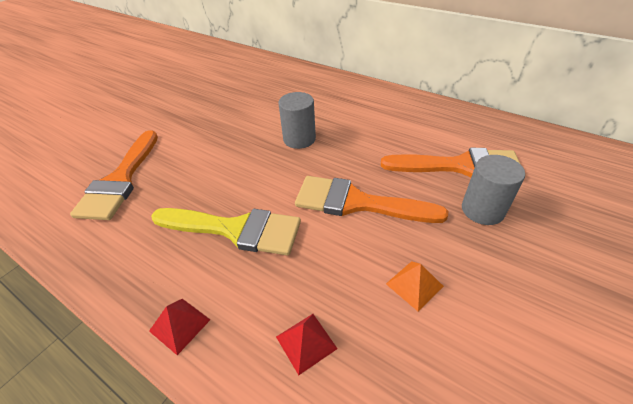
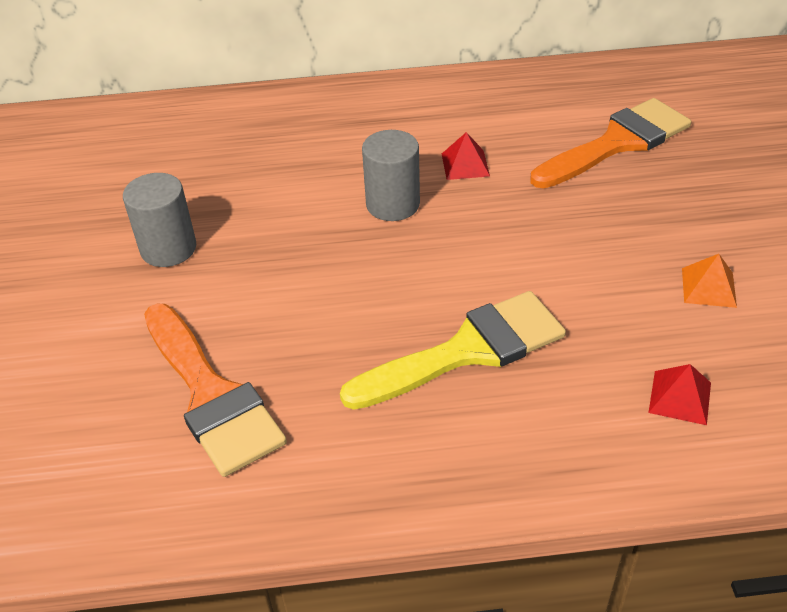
camera: 40 degrees left, 0 degrees up
red pyramid [149,299,210,355] -> red pyramid moved to [442,132,490,180]
orange brush [295,176,448,223] -> none
grey cylinder [462,155,525,225] -> grey cylinder moved to [123,173,196,267]

